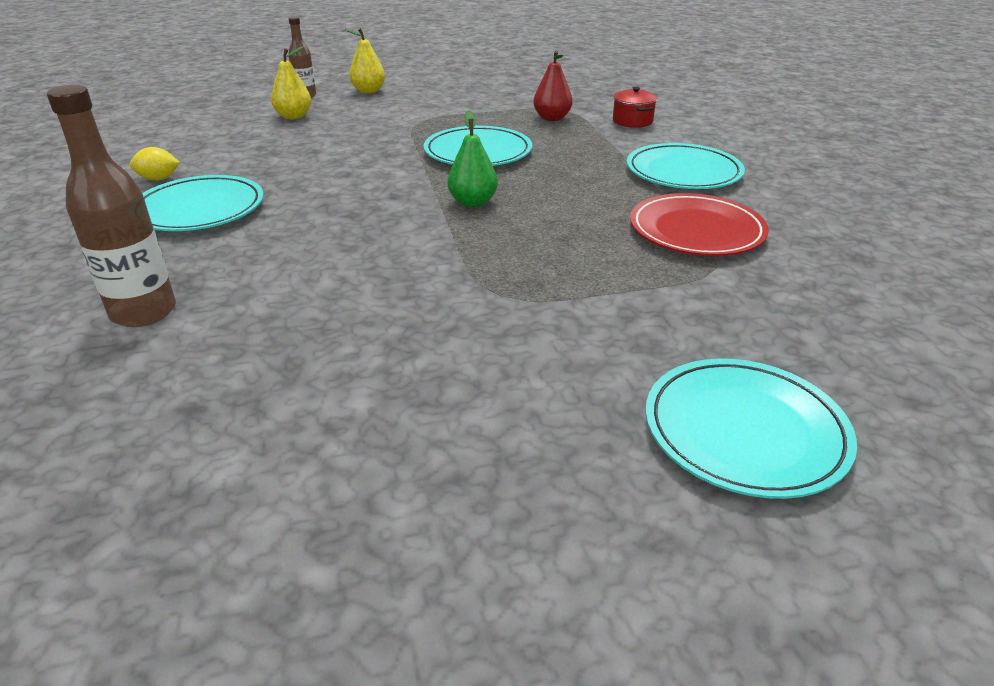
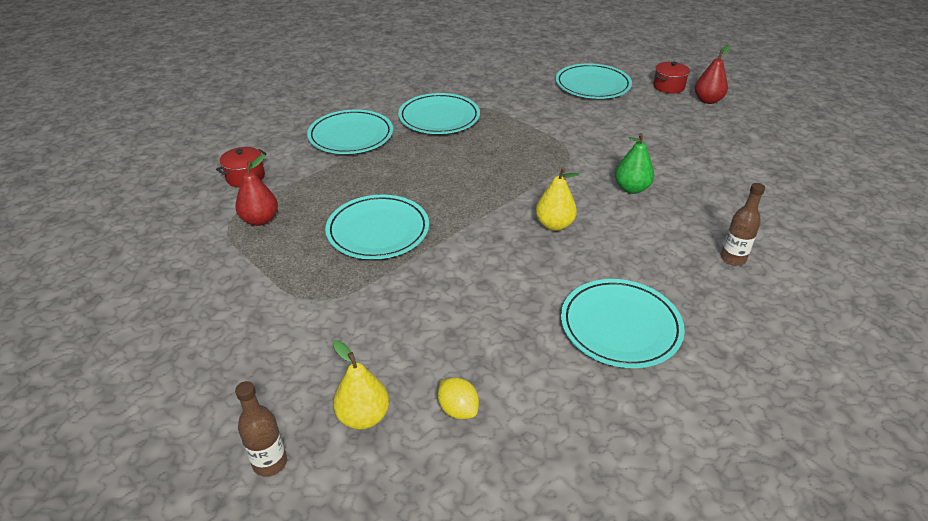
camera: 120 degrees left, 5 degrees up
brown bottle [47,85,176,327] -> brown bottle [721,183,765,266], size x0.60
yellow lemon [130,147,180,181] -> yellow lemon moved to [438,377,479,419]
yellow pear [344,28,385,93] -> yellow pear moved to [535,168,579,231]
green pear [447,110,498,207] -> green pear moved to [615,133,654,194]
red plate [630,193,769,256] -> turquoise plate [398,93,480,134]
none -> red pot [653,61,690,93]
none -> red pear [695,45,730,104]

